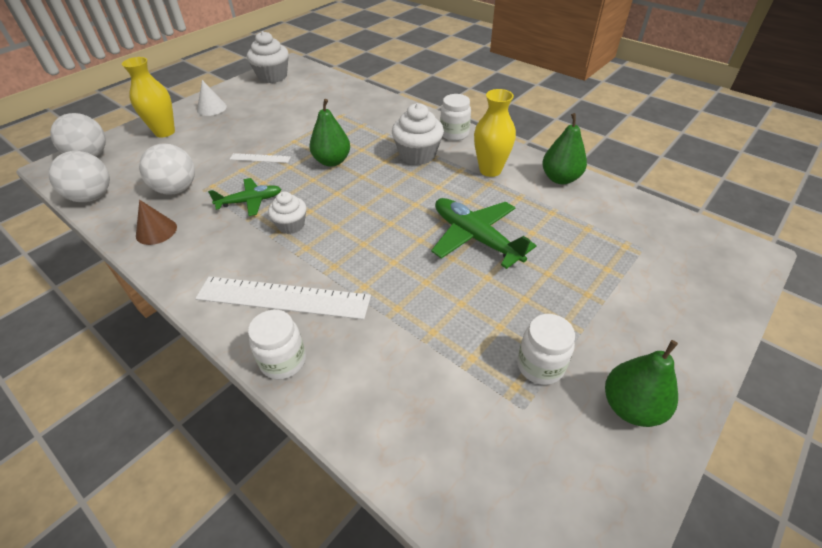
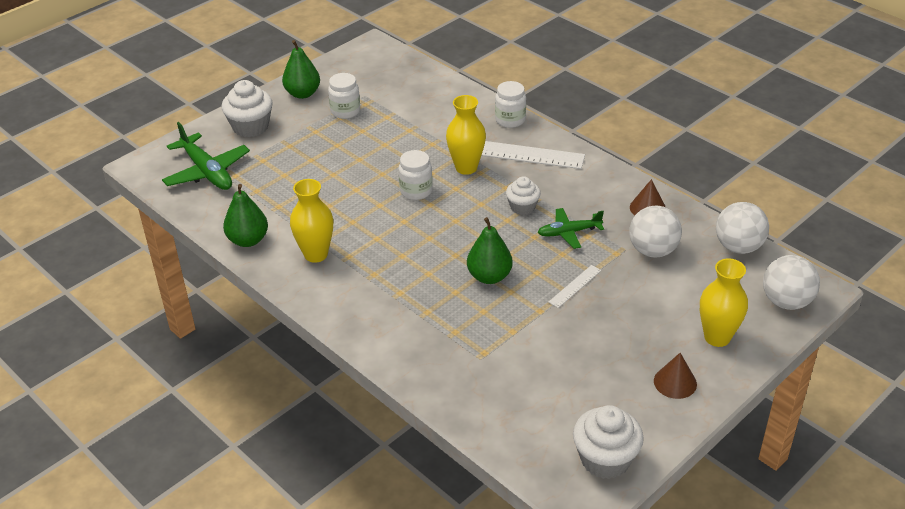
camera: 175 degrees left, 5 degrees down
white cone [197,80,227,116] -> brown cone [654,353,697,399]
white ruler [229,153,291,163] -> white ruler turned 60 degrees counterclockwise [548,265,601,308]
white cupcake [392,103,444,165] -> white cupcake moved to [222,80,272,137]
green plane [431,198,537,269] -> green plane moved to [162,122,250,190]
white jar [440,94,471,141] -> white jar moved to [399,150,433,200]
none -> yellow vase [446,95,486,175]

